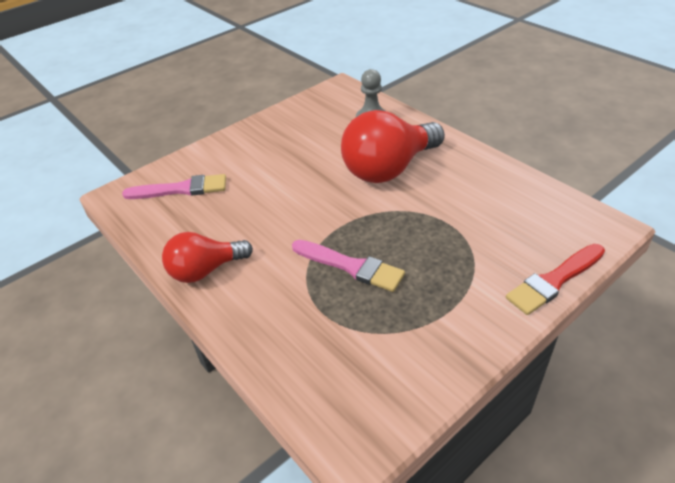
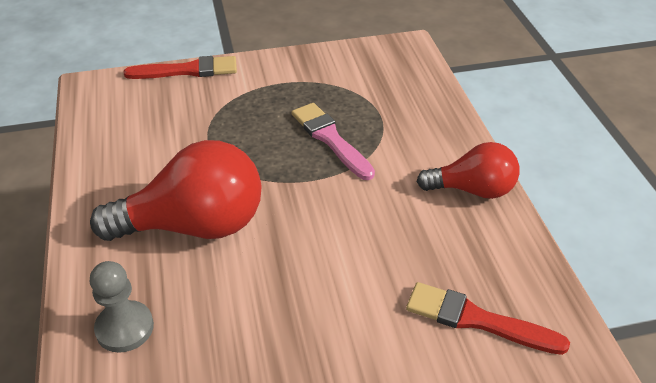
camera: 155 degrees left, 0 degrees up
pink brush [122,174,226,199] -> red brush [406,282,570,355]

